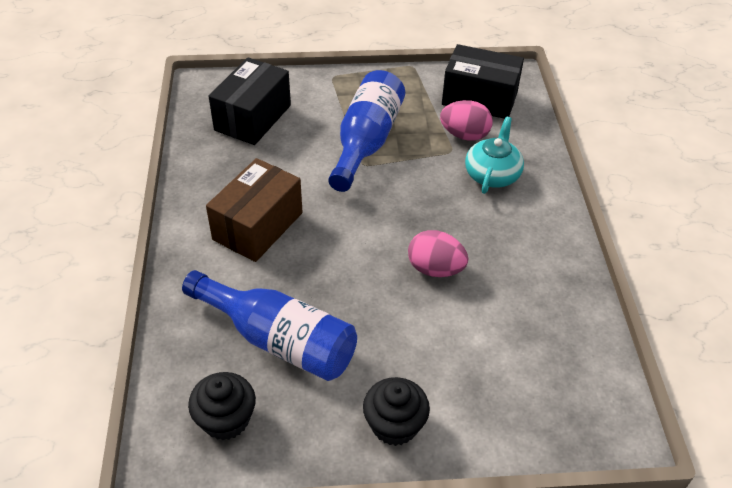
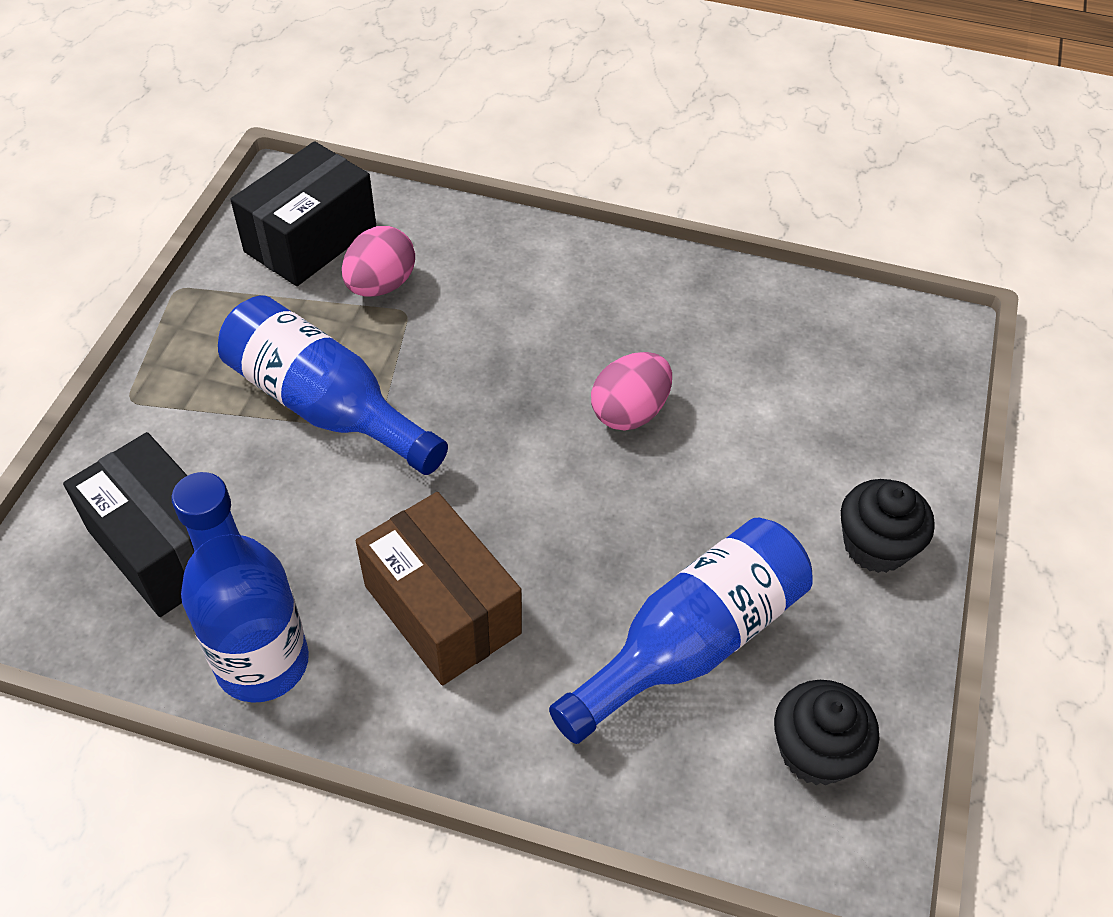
camera: 70 degrees left, 5 degrees up
turquoise teapot [465,117,524,194] -> none
none -> blue bottle [171,472,309,703]

